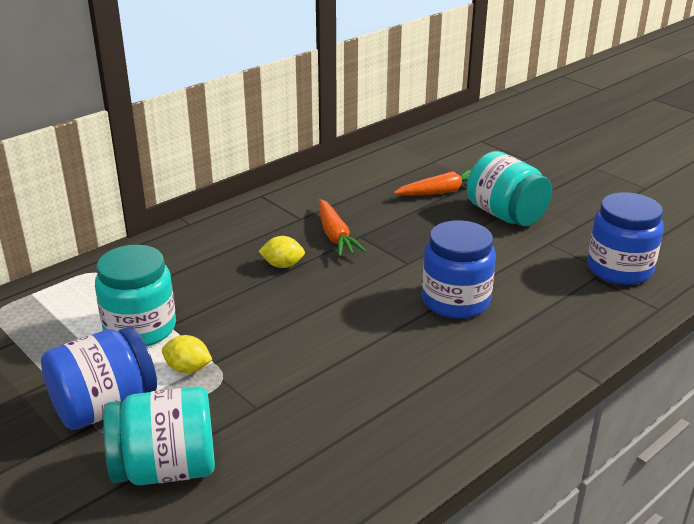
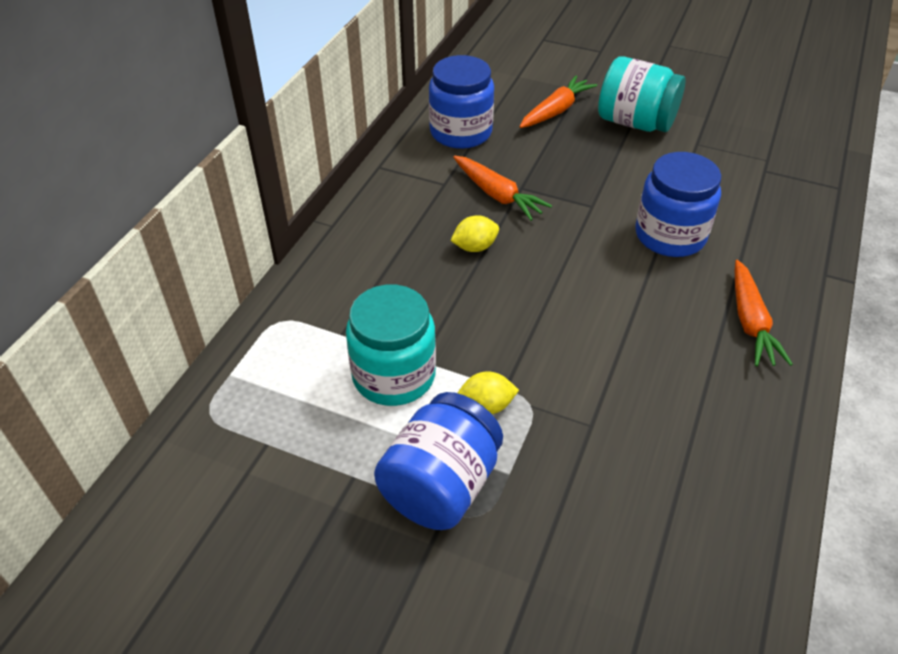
camera: 25 degrees left, 15 degrees up
turquoise jar [103,386,215,486] -> none
blue jar [587,192,664,285] -> blue jar moved to [429,55,494,149]
none -> orange carrot [735,260,793,366]

